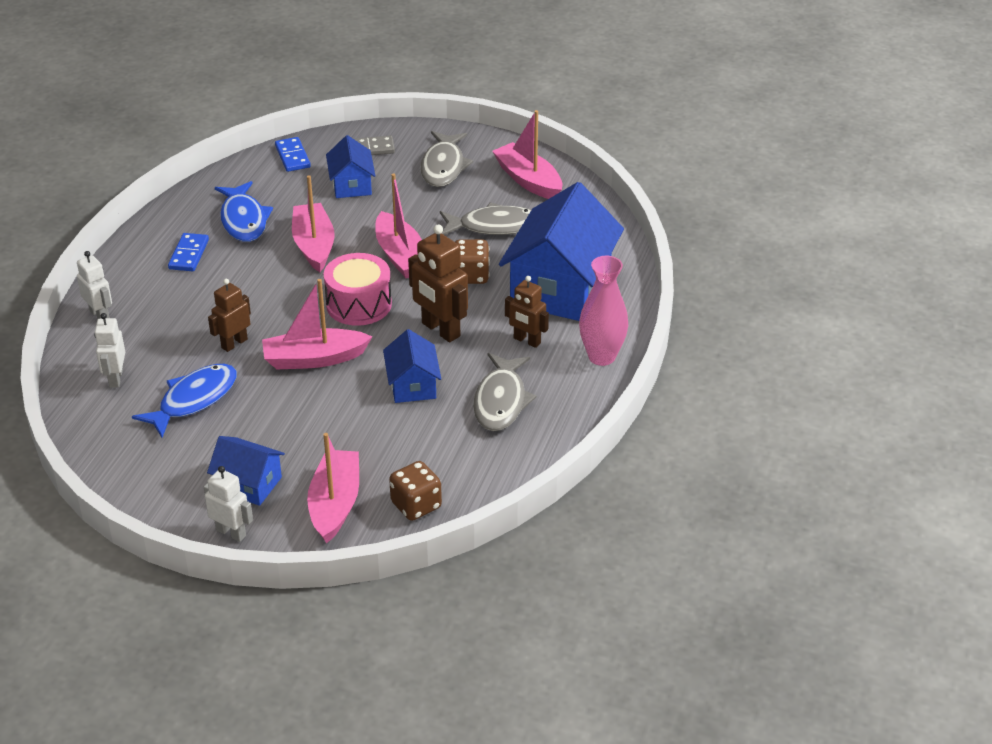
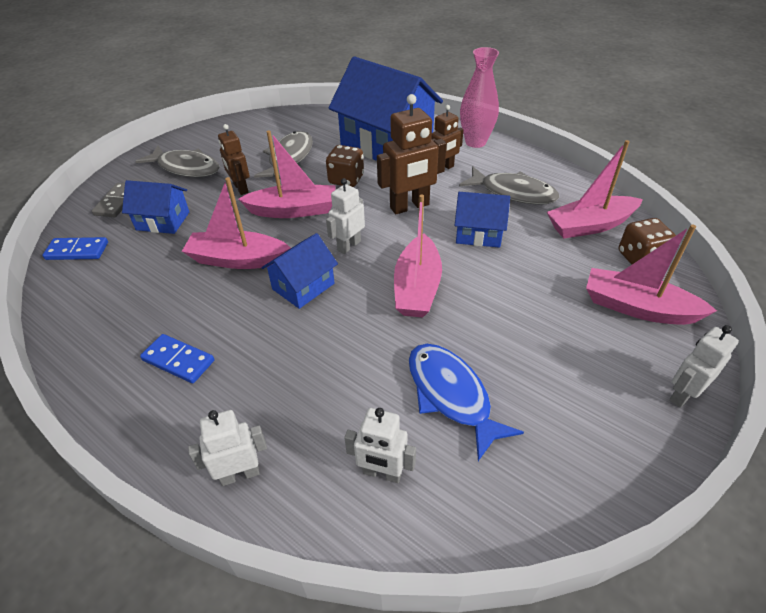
camera: 70 degrees left, 5 degrees up
blue house [207,436,285,506] -> blue house moved to [262,233,338,309]
brown robot [208,279,251,352] -> brown robot moved to [218,124,250,195]
blue fish [215,181,273,242] -> none
pink drum [324,253,392,326] -> white robot [326,178,365,254]
pink boat [492,110,562,199] -> pink boat moved to [547,140,643,238]

